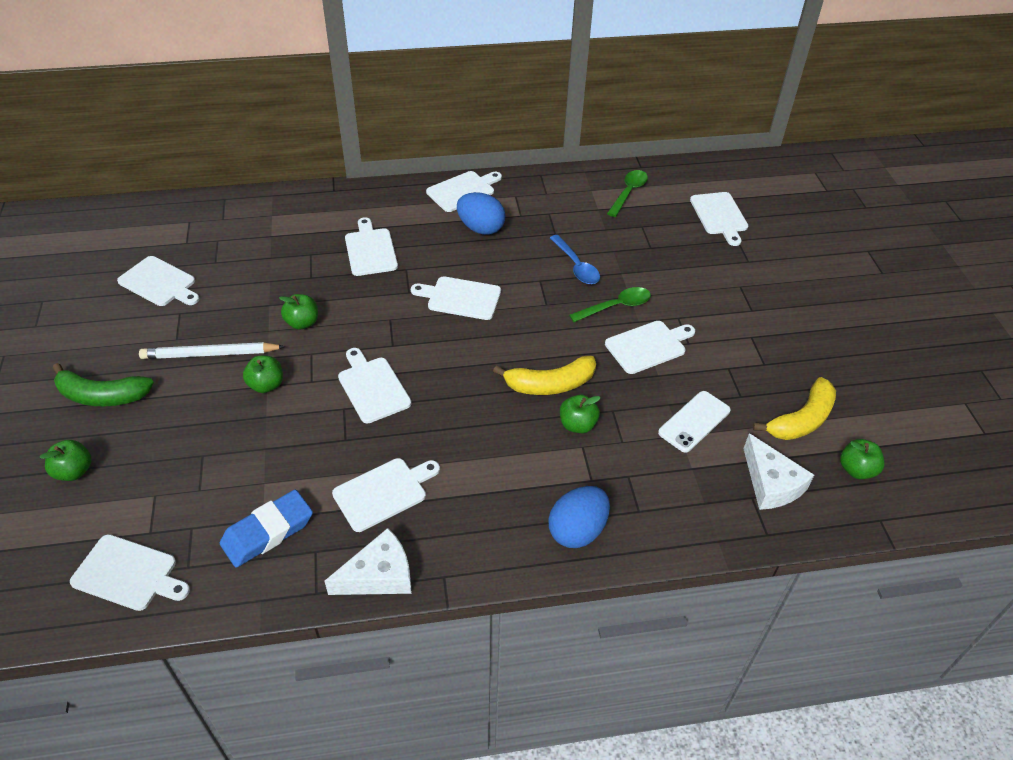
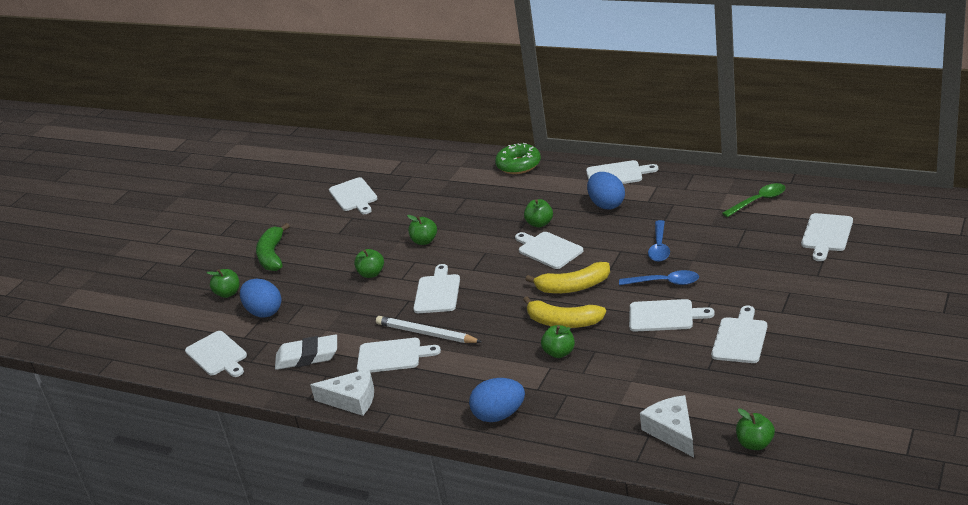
camera: 40 degrees right, 15 degrees down
green banana [53,363,154,406] -> green banana turned 45 degrees clockwise [256,223,290,271]
white pencil [139,342,285,359] -> white pencil moved to [376,316,482,343]
blue eraser [220,490,313,567] -> white eraser [275,334,337,370]
white cutting board [345,217,398,276] -> white cutting board moved to [711,306,767,363]
green spoon [569,287,651,322] -> blue spoon [619,270,699,285]
white phone [658,391,731,453] -> none
white cheese [743,433,814,510] -> white cheese turned 150 degrees clockwise [640,395,694,457]
yellow banana [753,377,836,440] -> yellow banana moved to [525,262,610,293]
none -> blue egg [240,279,282,318]
none -> green donut [495,143,541,174]
none -> green apple [524,199,553,228]

